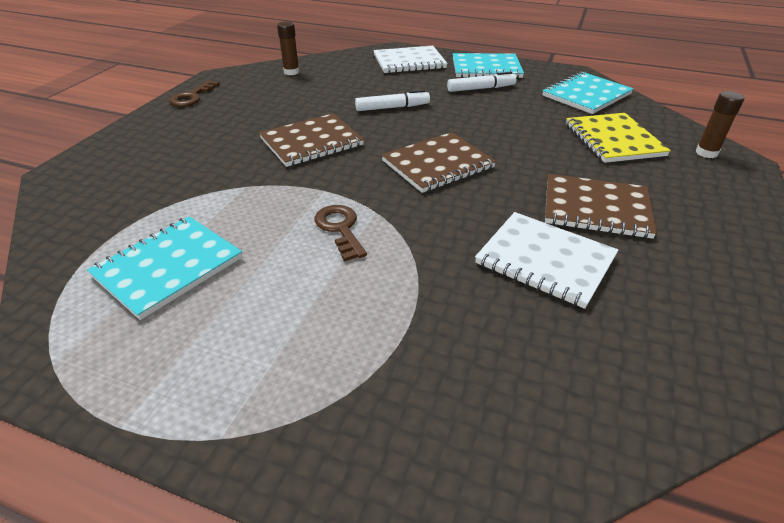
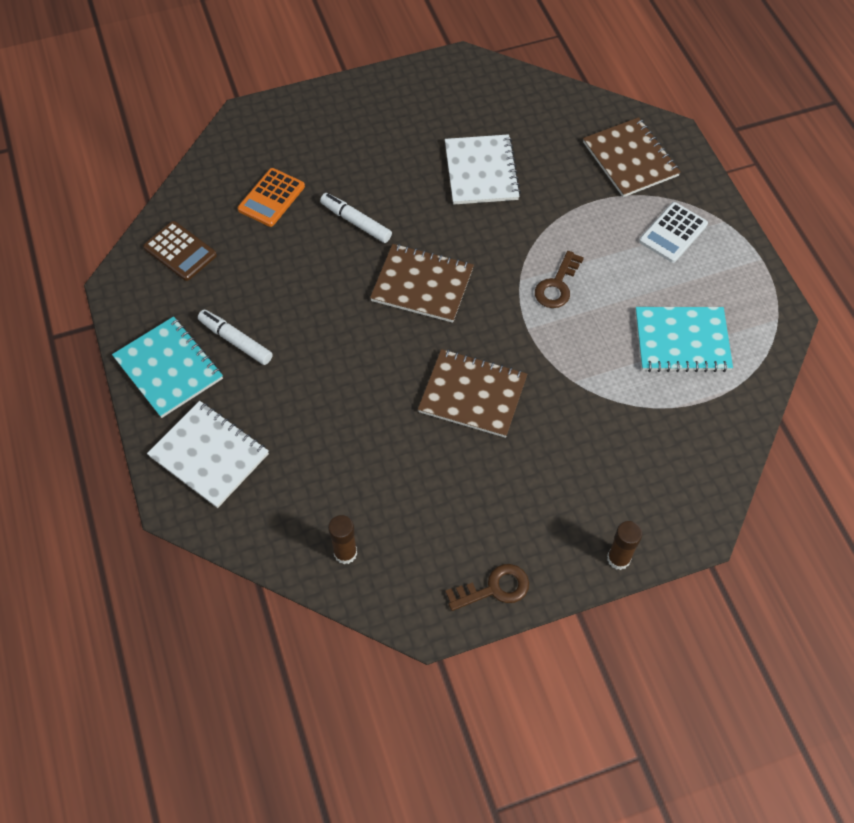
camera: 130 degrees left, 20 degrees up
white marker [355,90,430,111] -> white marker moved to [320,193,392,243]
turquoise notebook [542,72,634,114] -> brown calculator [143,221,217,281]
brown notebook [545,174,657,239] -> brown notebook moved to [583,117,681,197]
yellow notebook [566,113,671,163] -> orange calculator [238,168,305,227]
brown glue stick [696,91,744,158] -> brown glue stick moved to [607,521,642,570]
none -> white calculator [639,202,708,263]

